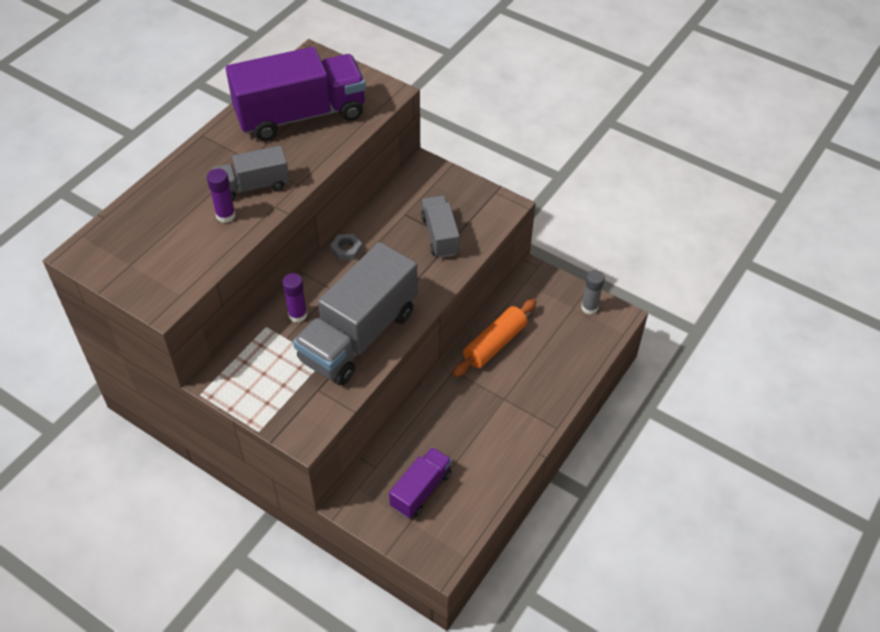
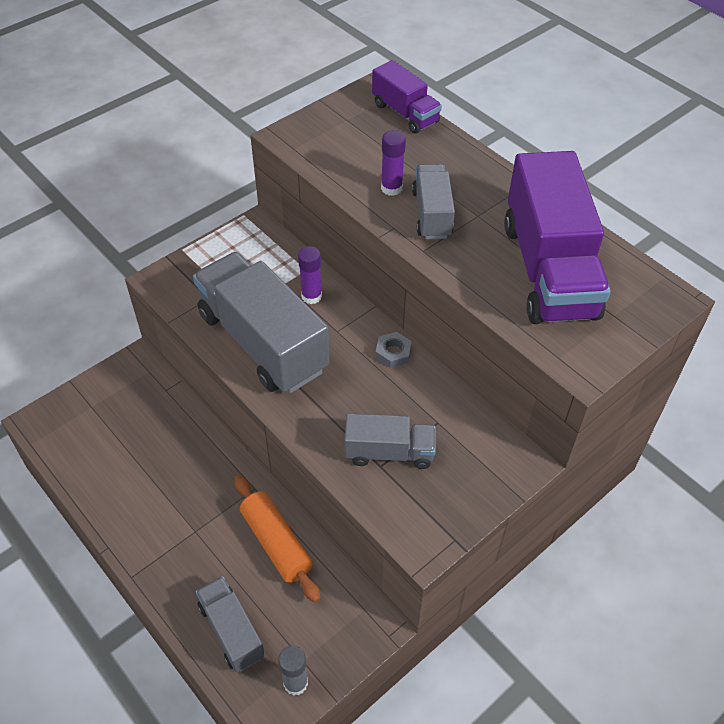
camera: 105 degrees right, 0 degrees up
purple truck [389,447,452,518] -> purple truck moved to [372,60,442,134]
none -> grey truck [196,576,265,673]

